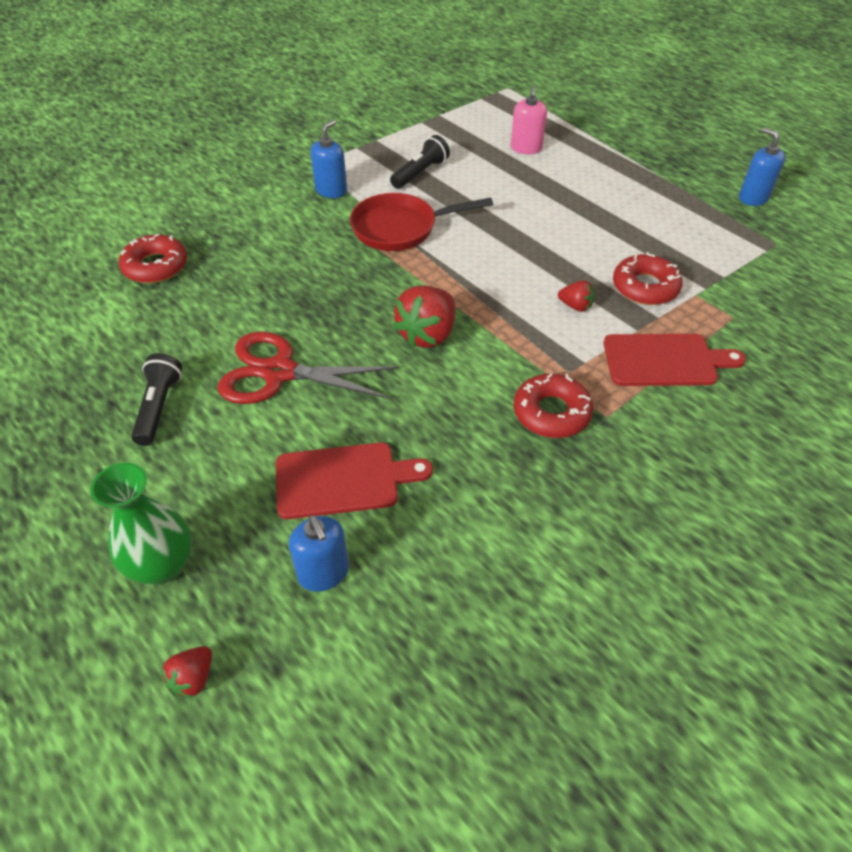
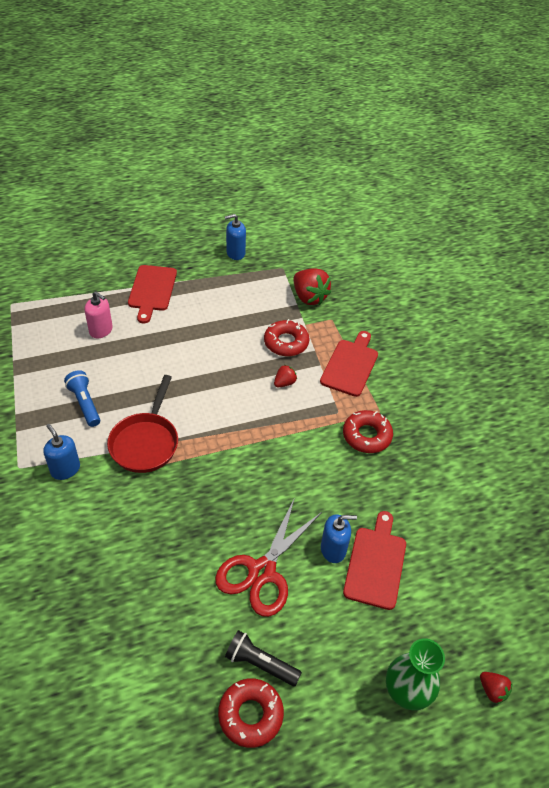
camera: 70 degrees left, 0 degrees up
red donut [119,234,187,283] -> red donut moved to [218,678,284,748]
blue soap dispenser [289,515,349,592] -> blue soap dispenser moved to [321,514,357,563]
black flashlight [390,135,450,189] -> blue flashlight [64,370,100,427]
red strawberry [393,285,455,348] -> red strawberry moved to [294,268,331,305]
none -> red cutting board [128,265,177,323]

